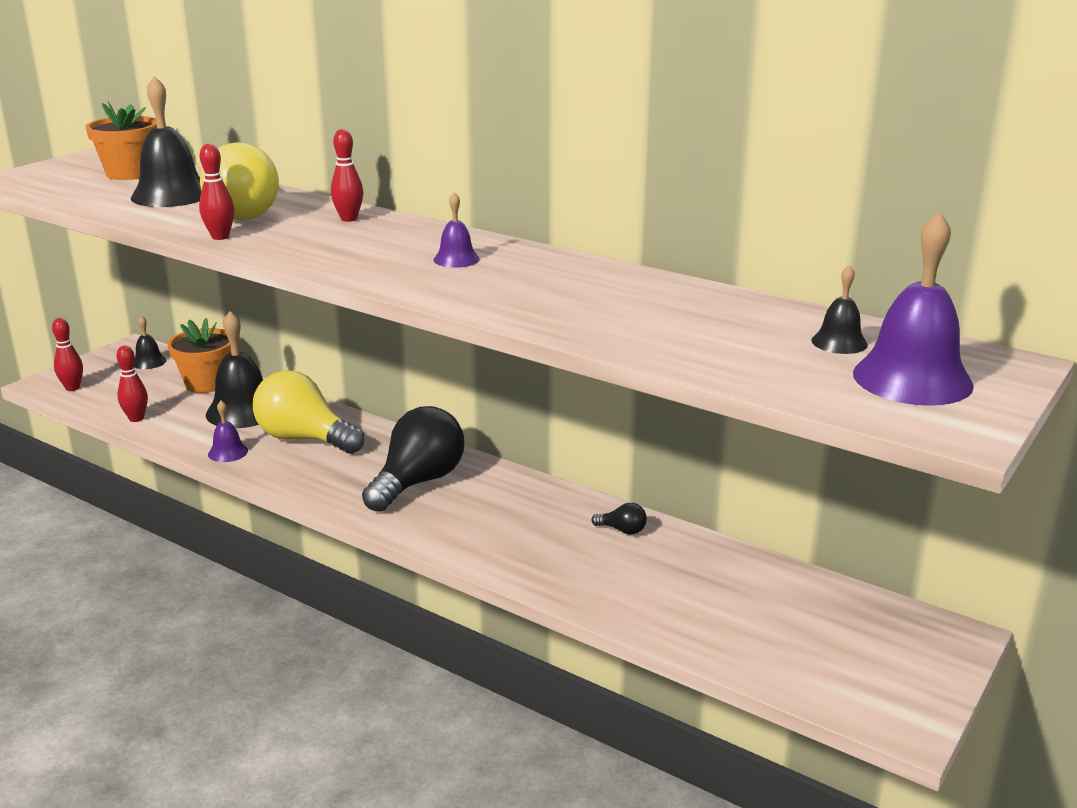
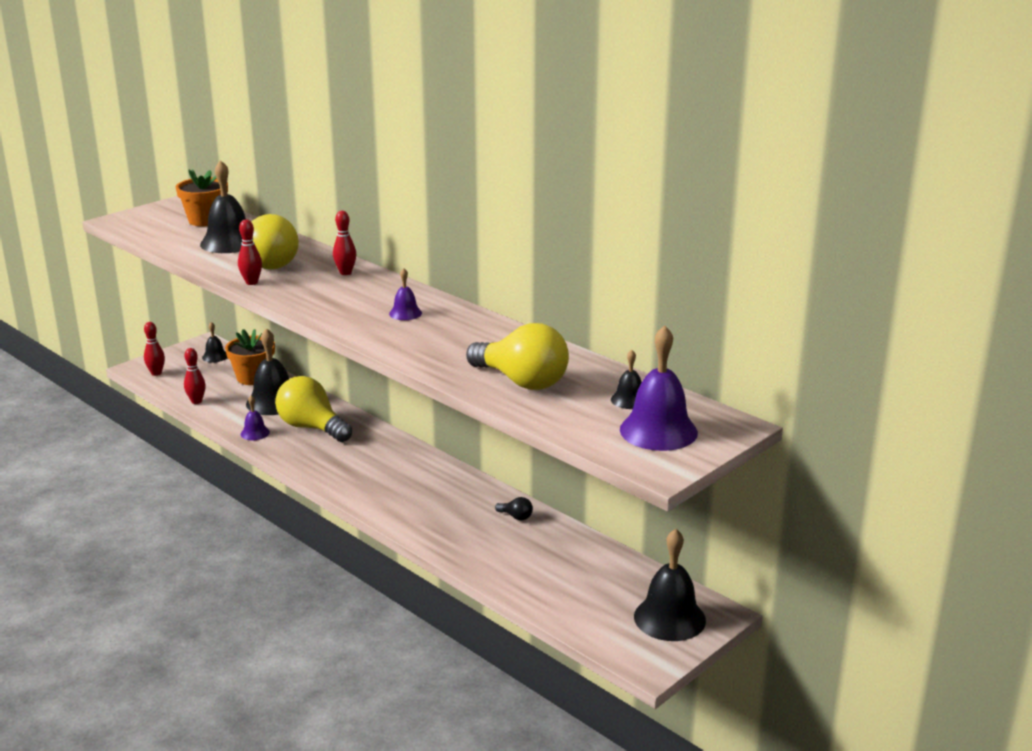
camera: 10 degrees right, 0 degrees up
black light bulb [362,406,464,512] -> none
none -> yellow light bulb [466,323,569,390]
none -> black bell [634,529,706,641]

